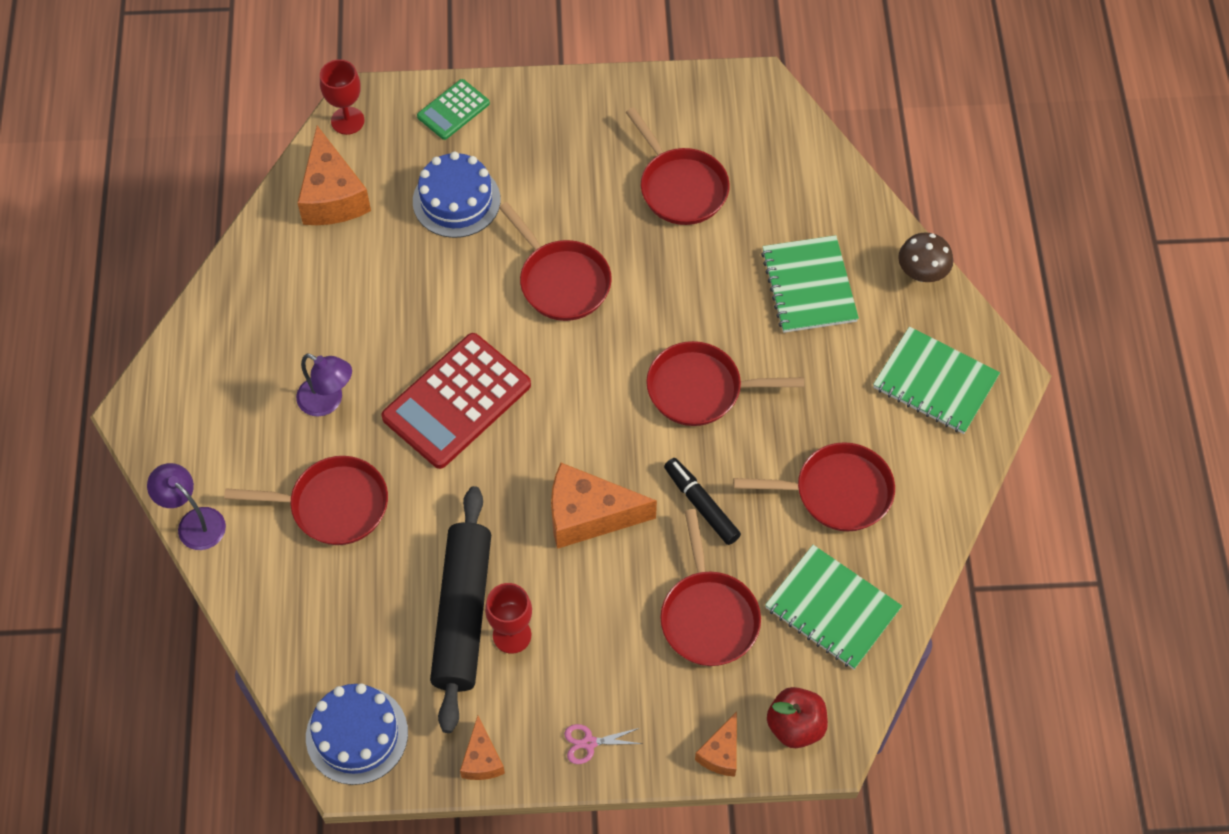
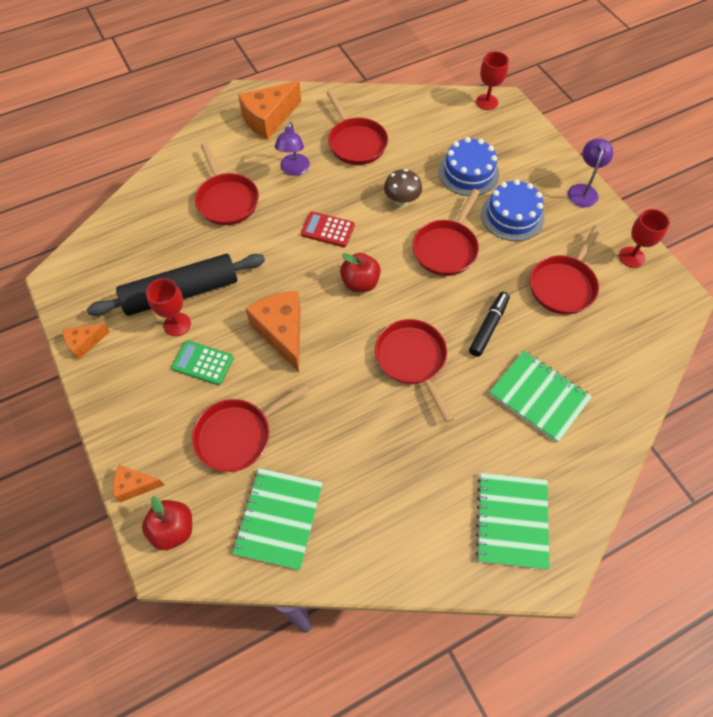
camera: 65 degrees right, 0 degrees up
purple lamp [147,463,226,550] -> purple lamp moved to [568,139,613,207]
orange cheese [298,126,371,225] -> orange cheese moved to [238,81,301,140]
blue cake [306,683,408,785] -> blue cake moved to [481,179,545,241]
red calculator [381,333,531,469] -> red calculator [301,211,355,247], size x0.53
green calculator [417,79,490,140] -> green calculator moved to [171,340,234,385]
pink scissors [564,724,643,764] -> none
black marker [664,458,741,545] -> black marker moved to [469,292,510,357]
red pan [733,442,895,531] -> red pan moved to [327,90,388,165]
green notebook [761,235,859,333] -> green notebook turned 75 degrees clockwise [489,351,592,442]
brown mushroom [898,232,953,282] -> brown mushroom moved to [384,169,422,206]
none -> red apple [340,253,381,292]
none -> red goblet [619,209,670,268]

